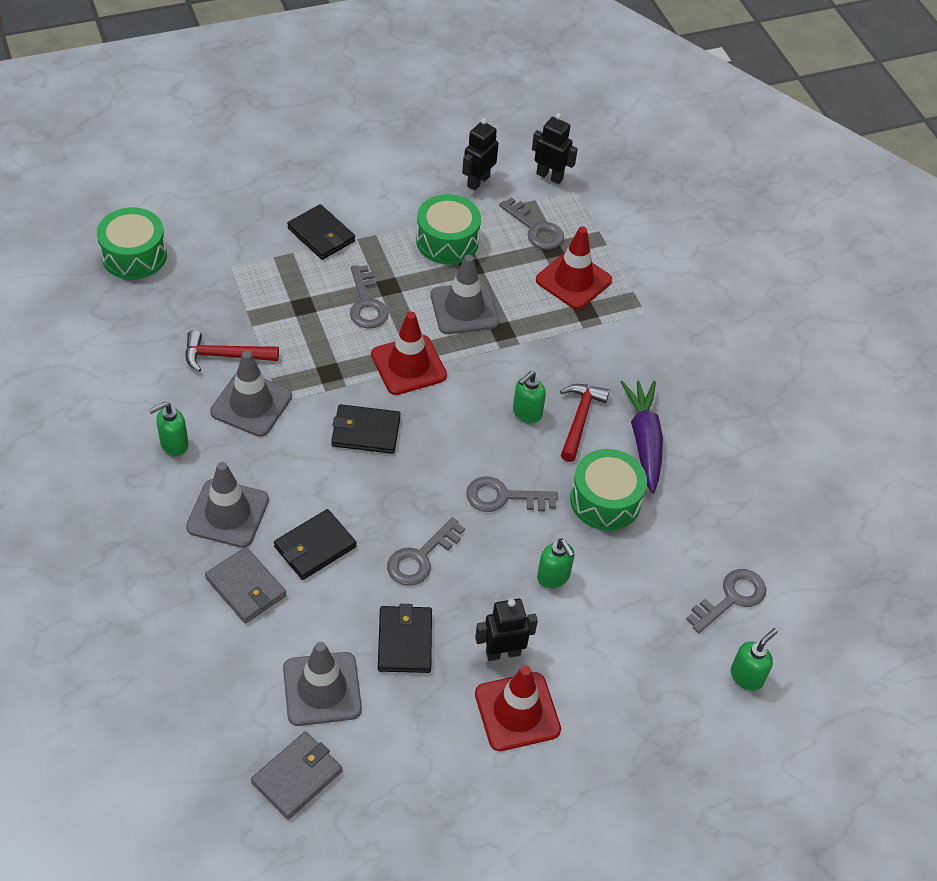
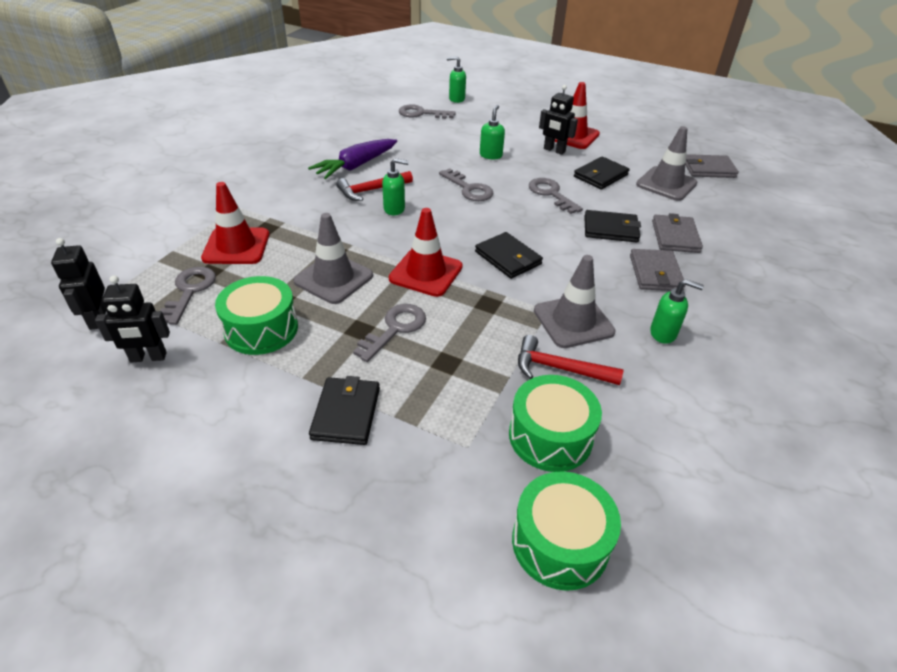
camera: 130 degrees left, 10 degrees down
red hammer [185,330,279,372] -> red hammer turned 150 degrees clockwise [518,335,623,385]
grey traffic cone [186,462,269,548] -> grey wallet [630,249,686,291]
grey key [387,517,465,586] -> grey key turned 120 degrees counterclockwise [529,178,583,214]
green drum [570,449,647,531] -> green drum moved to [509,375,602,472]

